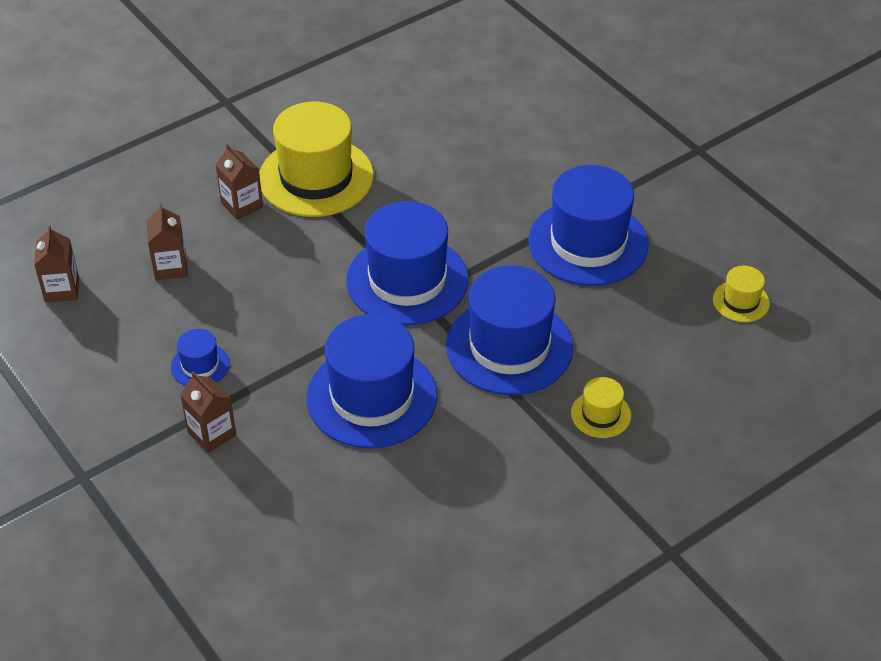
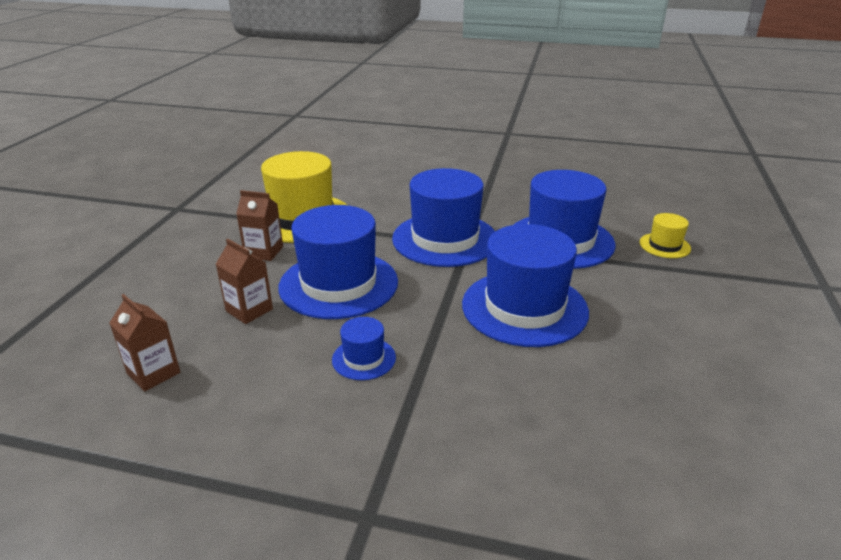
camera: 40 degrees left, 15 degrees down
brown carton [180,371,236,453] -> none
blue hat [528,165,649,286] -> blue hat moved to [278,205,398,319]
yellow hat [713,266,770,322] -> none

